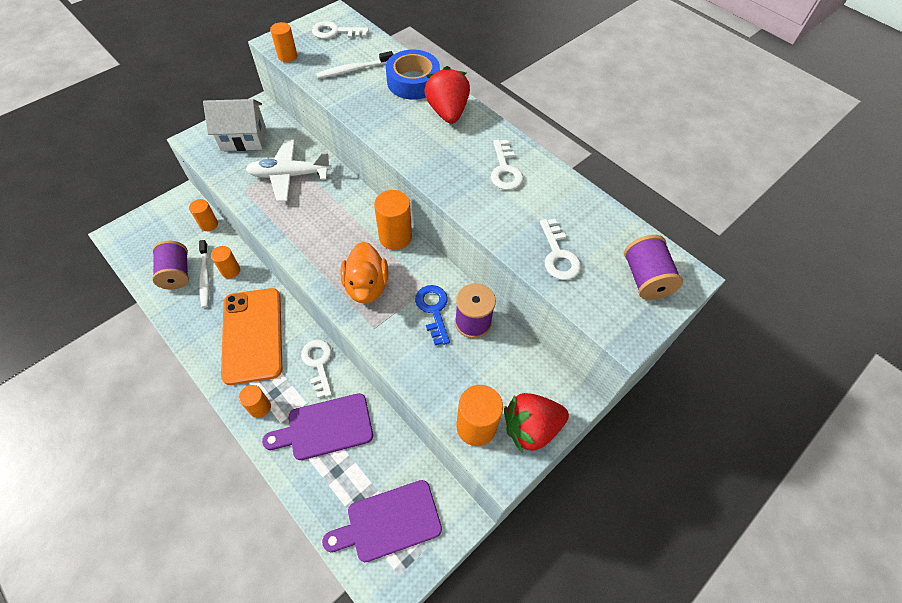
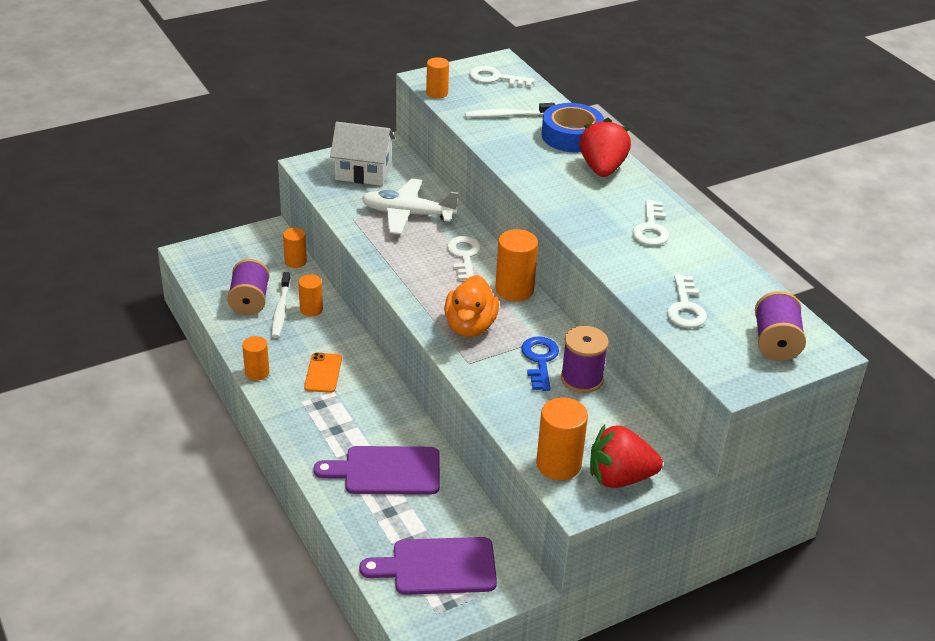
camera: 15 degrees right, 20 degrees down
orange phone [221,288,282,385] -> orange phone [304,353,342,393], size x0.46
orange cylinder [239,385,271,418] -> orange cylinder moved to [242,336,269,381]
white key [301,340,332,398] -> white key moved to [447,236,481,281]

